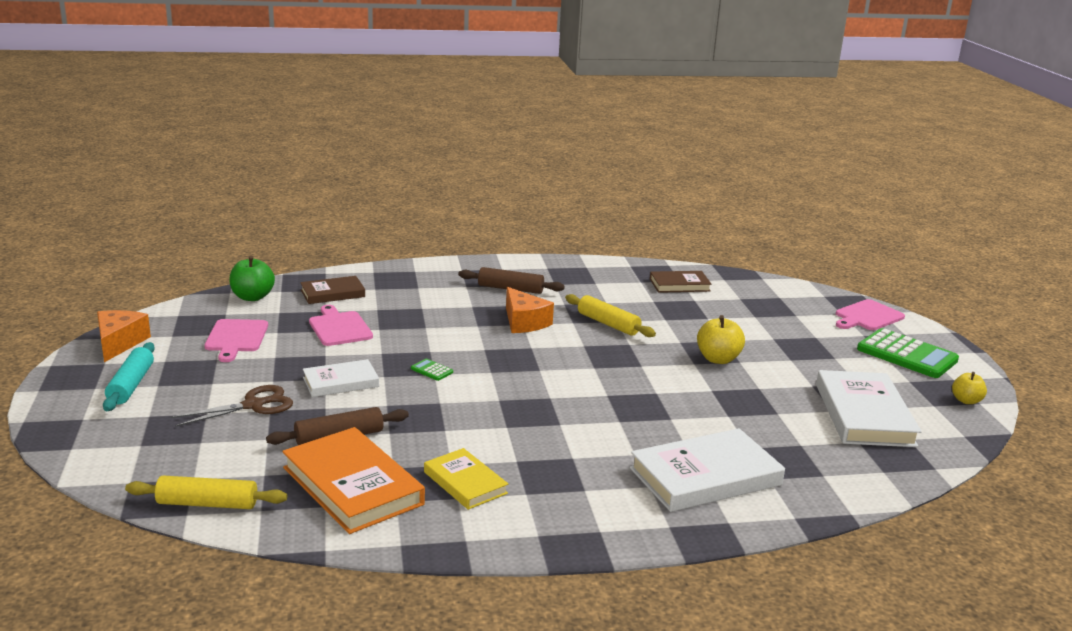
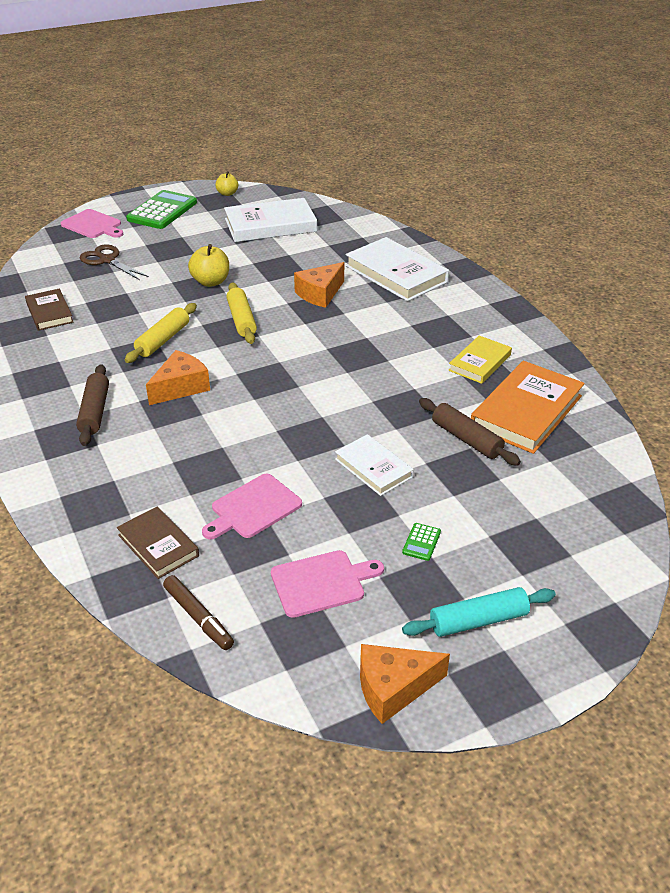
camera: 105 degrees left, 15 degrees up
yellow rolling pin [125,475,287,509] -> yellow rolling pin moved to [227,282,257,344]
brown scissors [171,385,293,427] -> brown scissors moved to [80,244,149,280]
green apple [229,255,275,301] -> brown marker [163,575,234,650]
green calculator [411,359,453,381] -> green calculator moved to [402,523,441,561]
none -> orange cheese [294,262,344,308]

